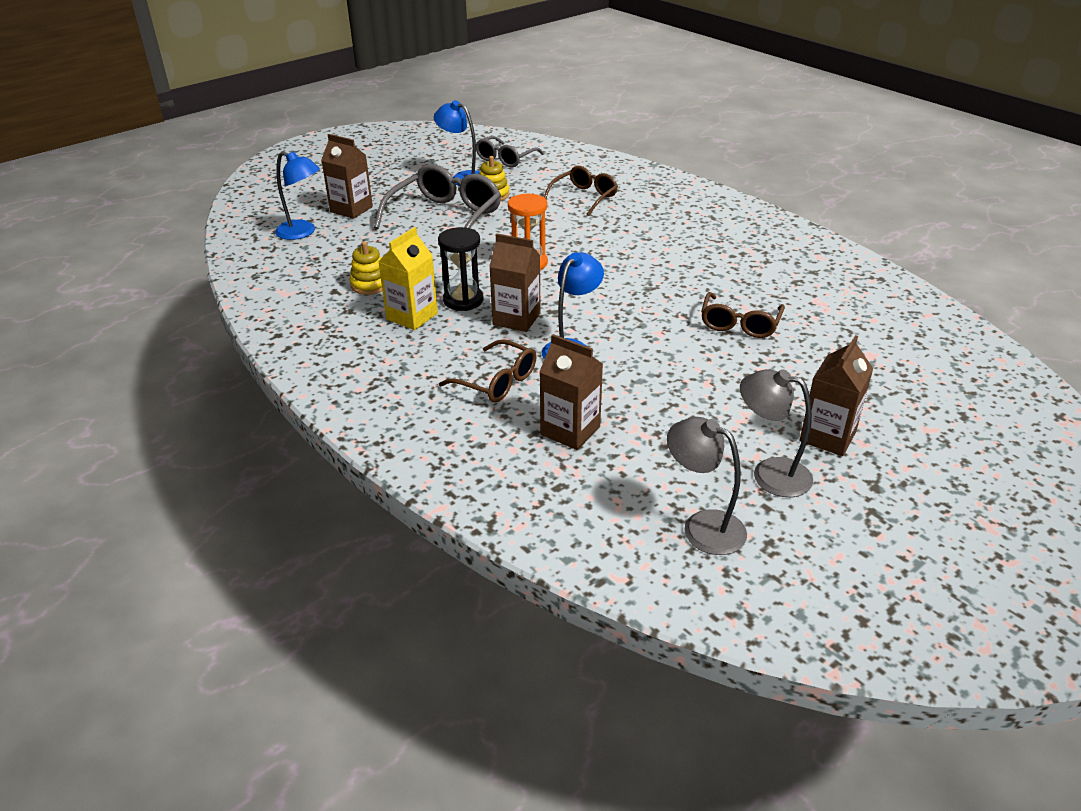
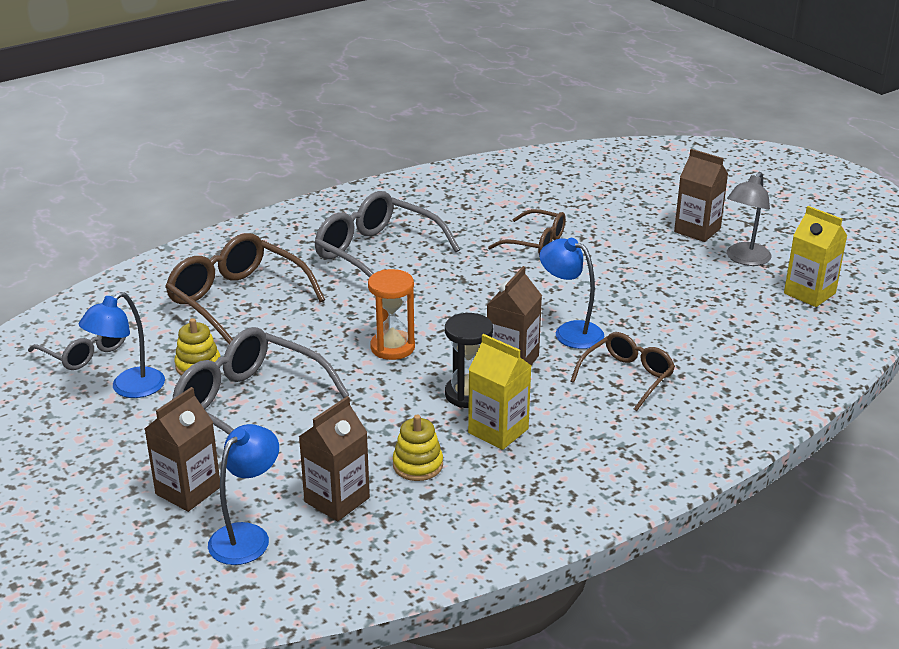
camera: 85 degrees left, 5 degrees down
brown carton [539,334,603,450] -> brown carton moved to [298,396,370,521]
brown glasses [544,166,618,216] -> brown glasses [165,233,325,344], size x1.65
grey lamp [667,417,747,555] -> yellow carton [784,206,847,307]
none -> grey glasses [314,191,460,278]

